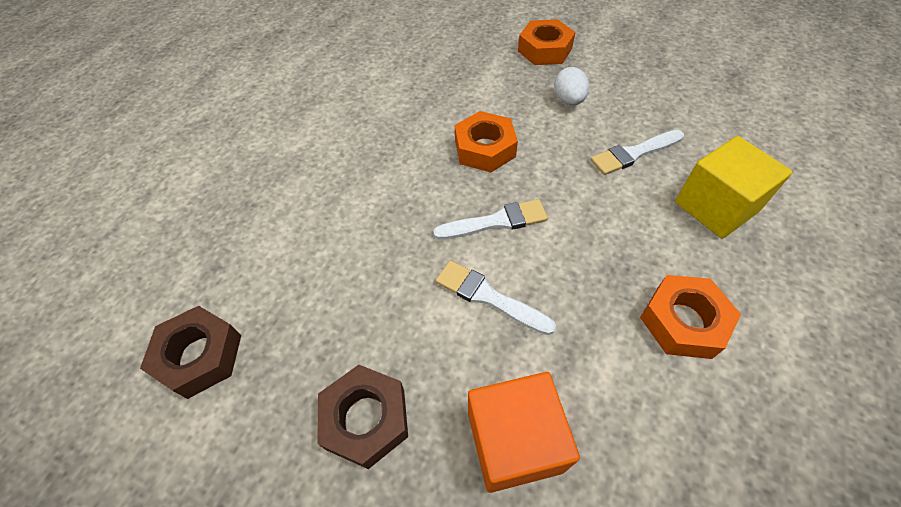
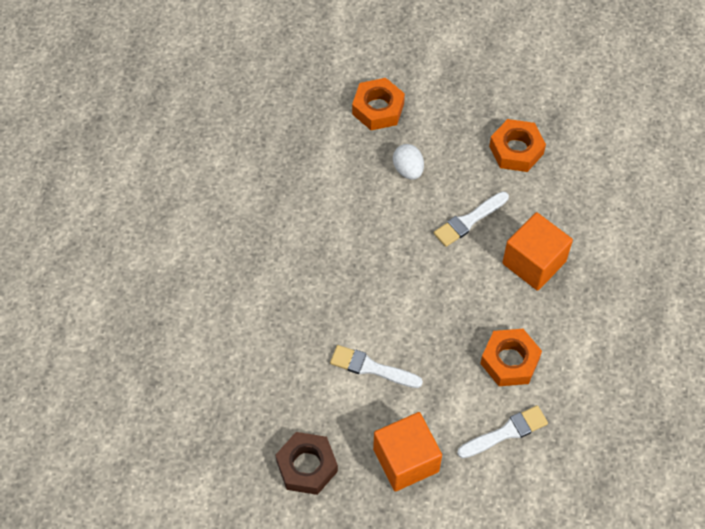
camera: 15 degrees left, 5 degrees up
brown nut [140,306,241,399] -> none
white brush [433,199,548,240] -> white brush moved to [457,405,548,458]
orange nut [455,111,518,172] -> orange nut moved to [489,119,546,172]
yellow cube [675,136,793,239] -> orange cube [502,212,573,291]

